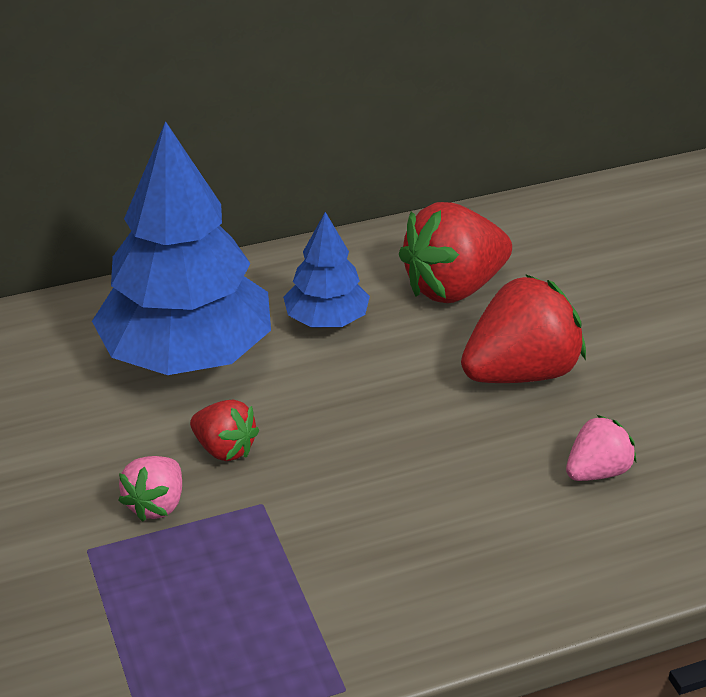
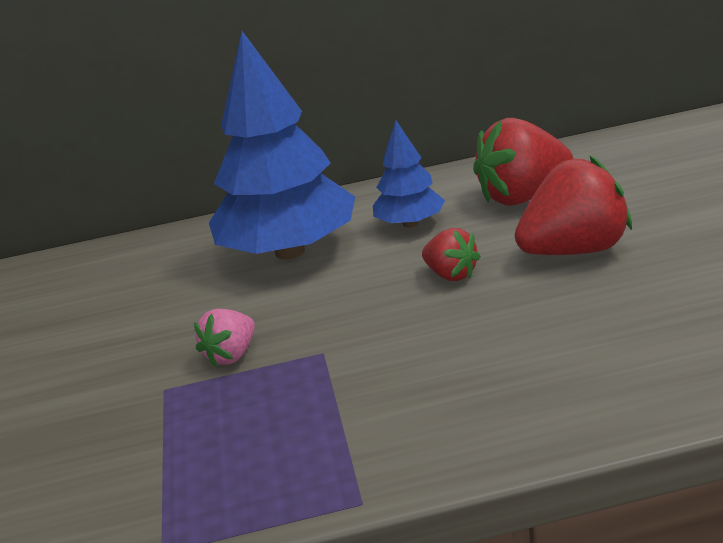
camera: 15 degrees right, 10 degrees down
red strawberry [190,400,259,461] -> red strawberry moved to [422,228,481,281]
pink strawberry [566,415,636,481] -> none

